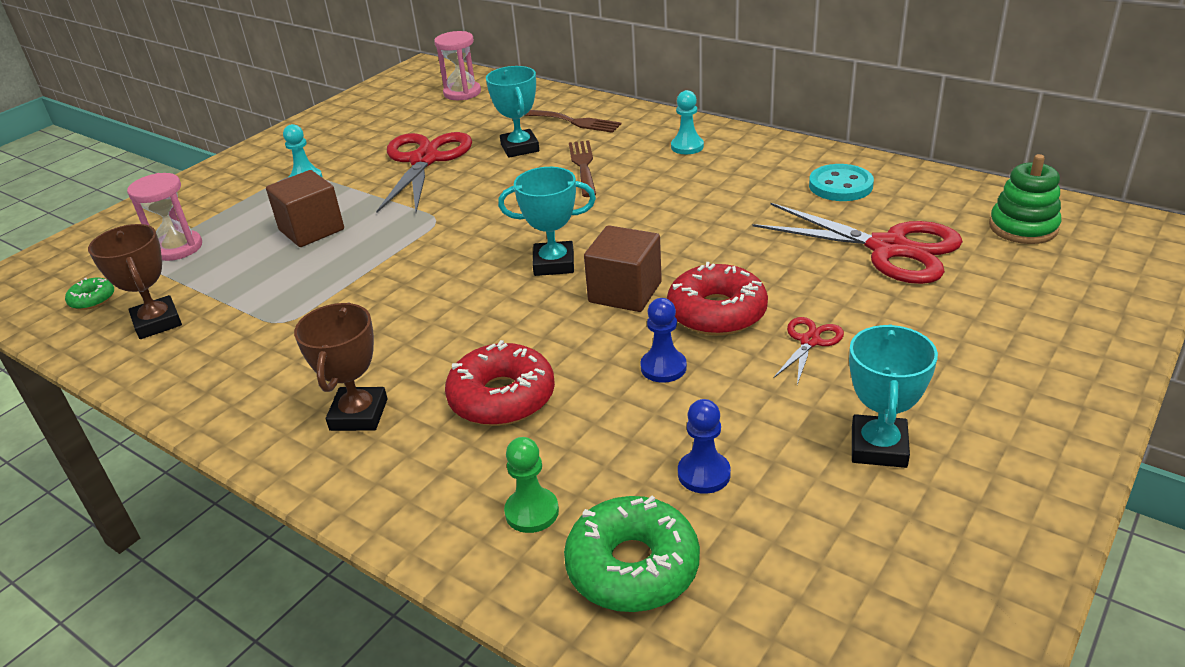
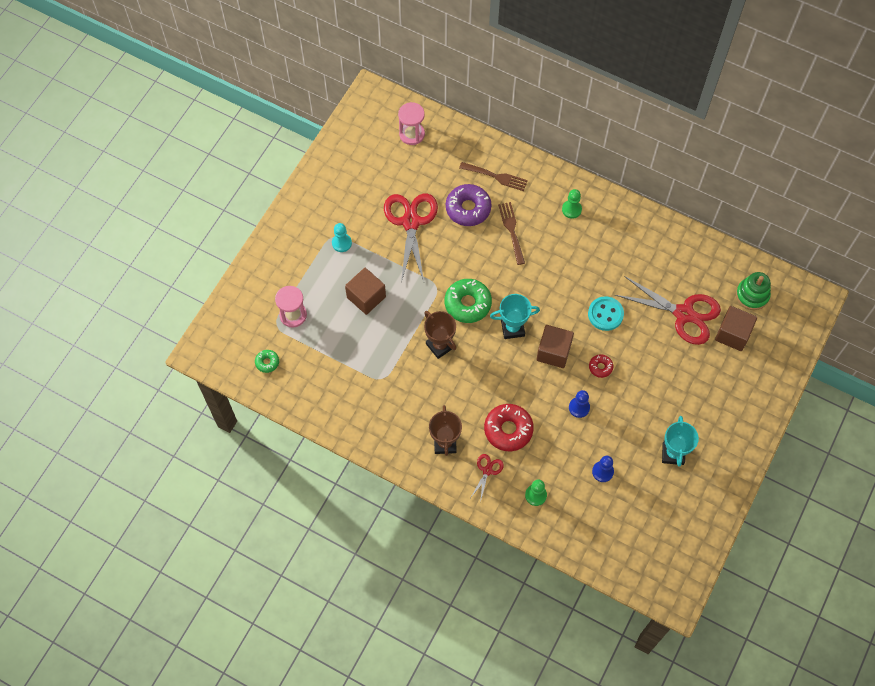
camera: 10 degrees left, 30 degrees up
brown trophy [88,224,182,339] -> brown trophy moved to [424,311,456,359]
turquoise trophy [486,66,539,158] -> purple donut [446,184,492,226]
green donut [564,496,700,612] -> green donut moved to [445,279,492,323]
red donut [667,262,768,335] -> red donut [589,354,613,378], size x0.51
turquoise pawn [671,90,704,154] -> green pawn [562,189,582,219]
red scissors [774,317,844,385] -> red scissors moved to [471,454,504,502]
turquoise button [809,164,874,201] -> turquoise button moved to [588,296,624,331]
none -> brown cube [715,306,757,351]

